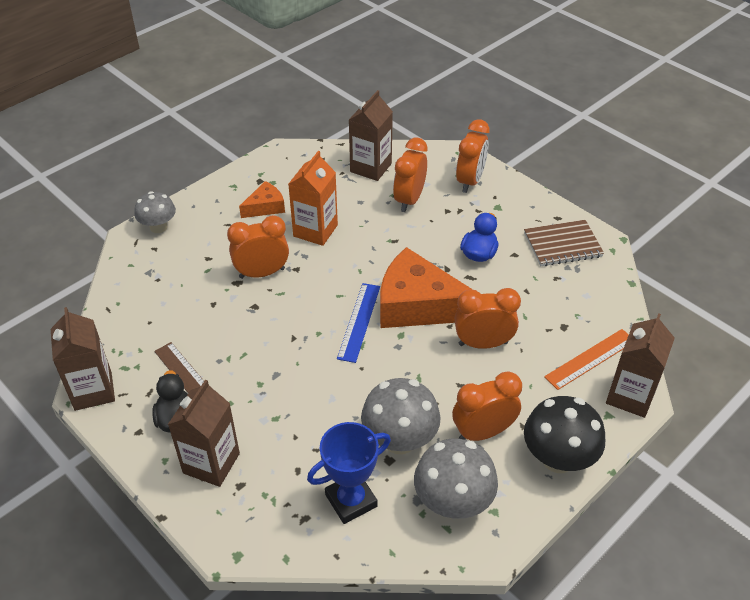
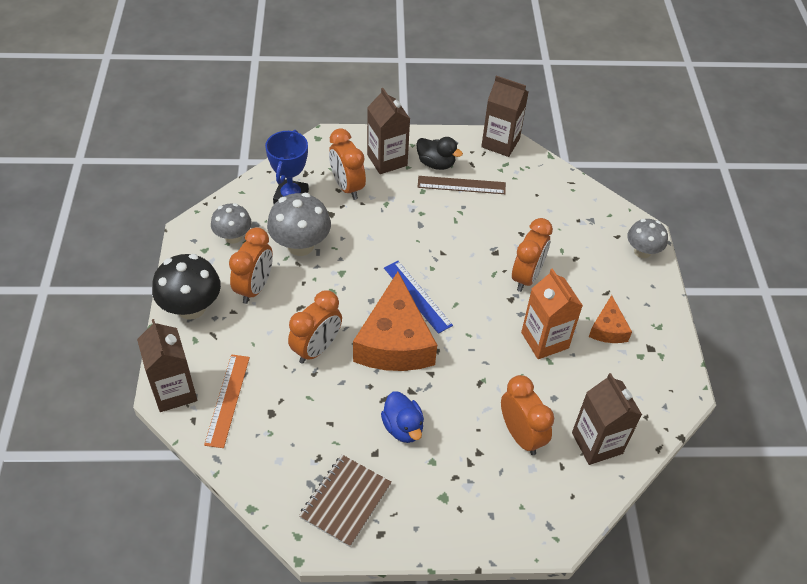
camera: 130 degrees right, 5 degrees up
orange cheese [380,247,473,328] -> orange cheese turned 120 degrees clockwise [353,272,437,371]
grey mushroom [414,439,498,519] -> grey mushroom [211,203,252,244], size x0.64
orange clock [456,119,490,193] -> orange clock moved to [329,128,366,200]

